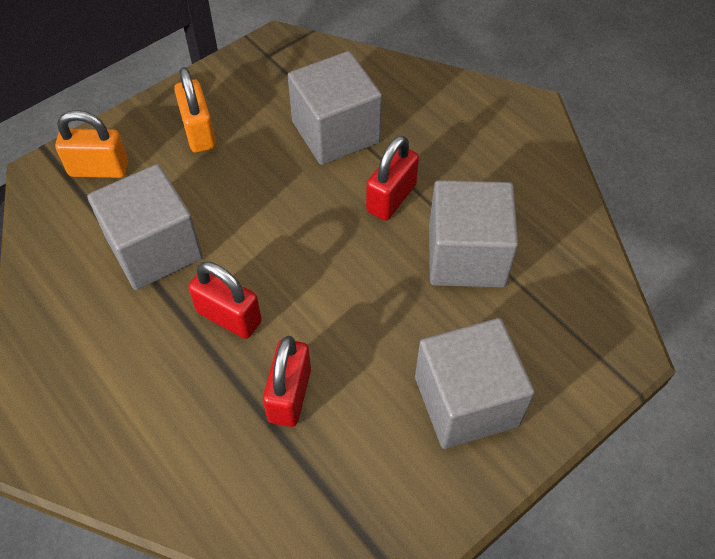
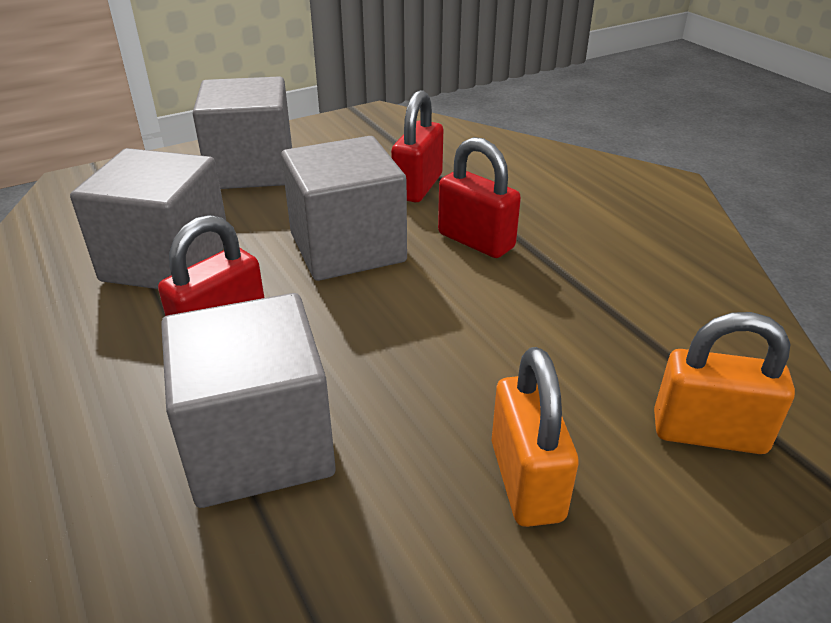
camera: 170 degrees left, 20 degrees down
grey cube [87,164,203,290] -> grey cube moved to [281,136,407,281]

